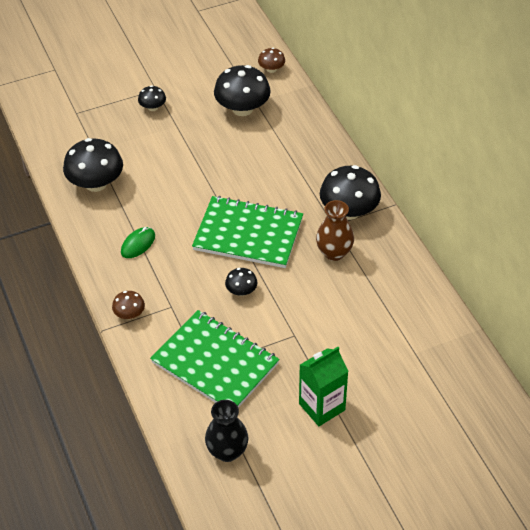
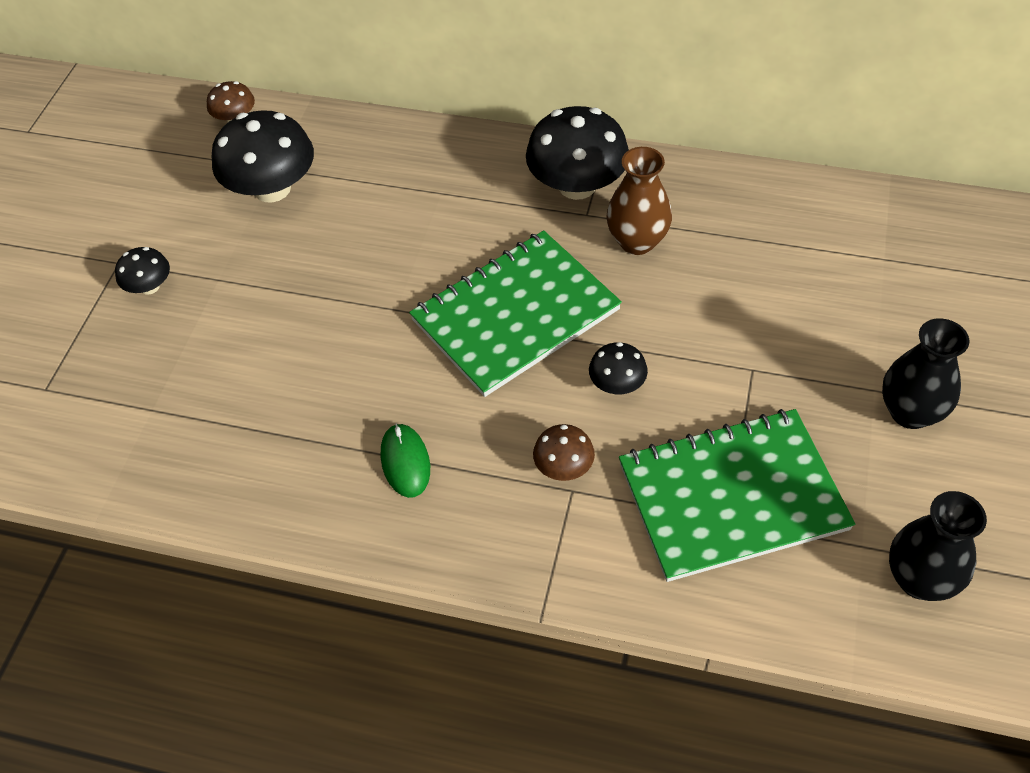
camera: 50 degrees left, 5 degrees up
black mushroom [63,138,123,192] -> none
brown mushroom [112,291,145,319] -> brown mushroom moved to [533,424,595,481]
green carton [299,347,349,426] -> black vase [882,318,969,429]

